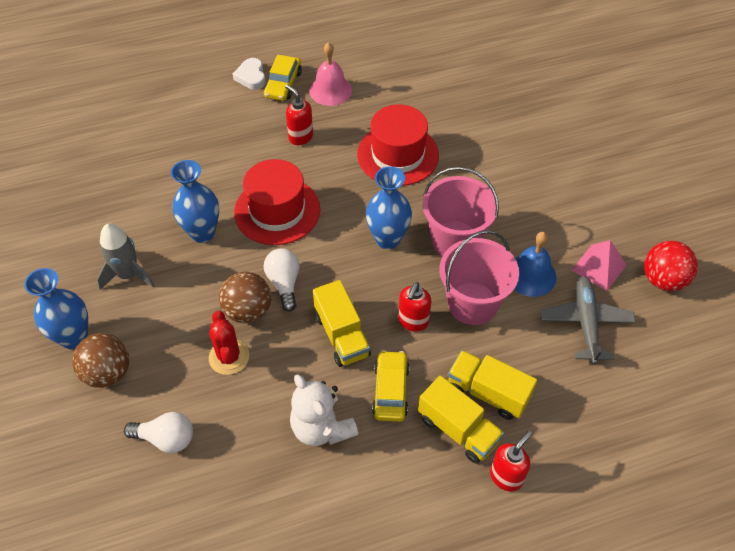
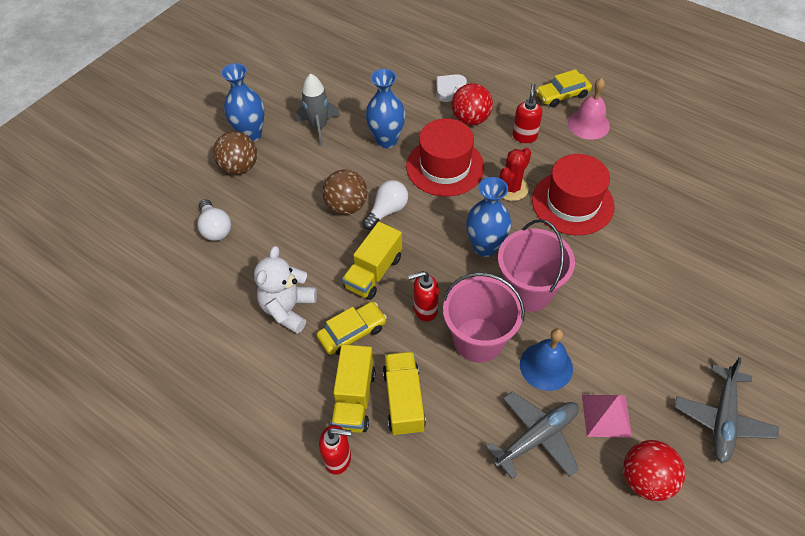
camera: 55 degrees right, 0 degrees up
red cactus [209,311,249,375] -> red cactus moved to [500,148,531,201]
white heart [233,58,266,90] -> white heart moved to [436,74,467,102]
none -> red ball [452,83,493,125]
none -> grey plane [675,357,779,463]

